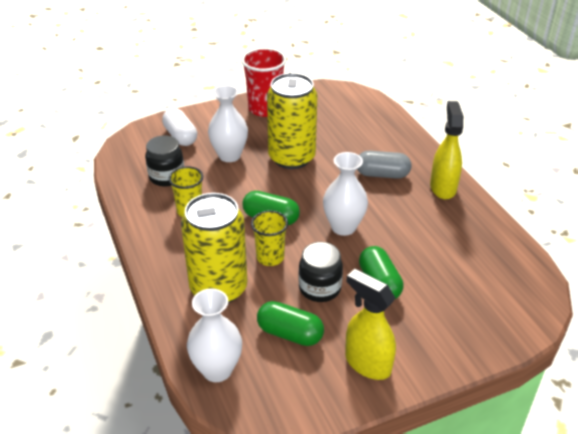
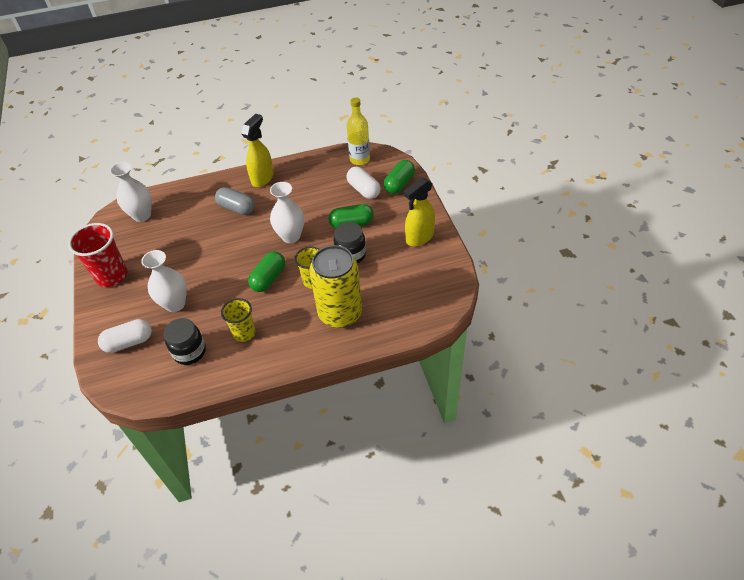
camera: 80 degrees left, 10 degrees up
white vase [187,288,242,382] -> white vase moved to [110,162,152,222]
green capsule [257,301,324,346] -> green capsule moved to [384,160,415,194]
yellow can [267,73,317,169] -> none
grey capsule [357,151,412,179] -> grey capsule turned 75 degrees counterclockwise [215,187,255,215]
yellow spray bottle [430,101,463,199] -> yellow spray bottle turned 105 degrees clockwise [241,114,274,187]
none -> white capsule [346,167,381,199]
none -> yellow bottle [347,97,370,165]

